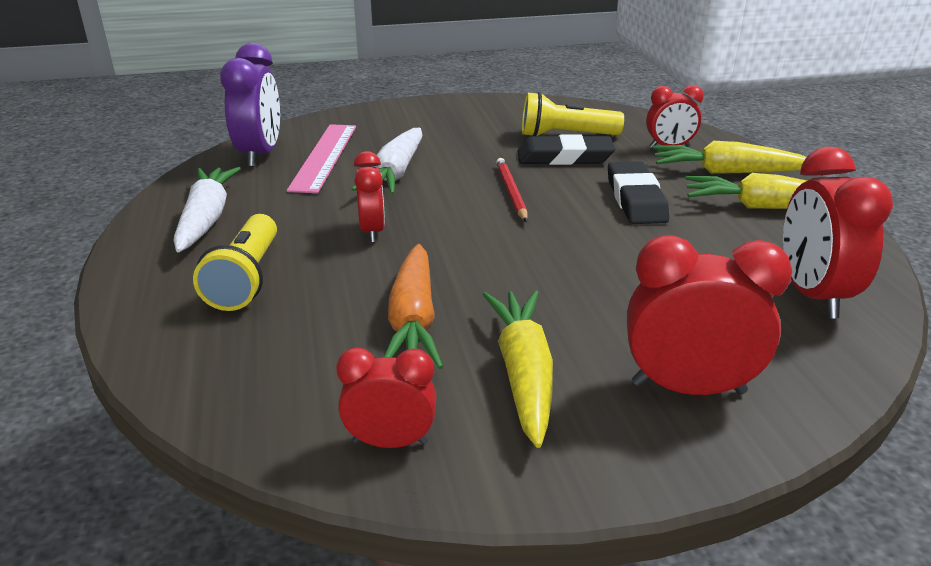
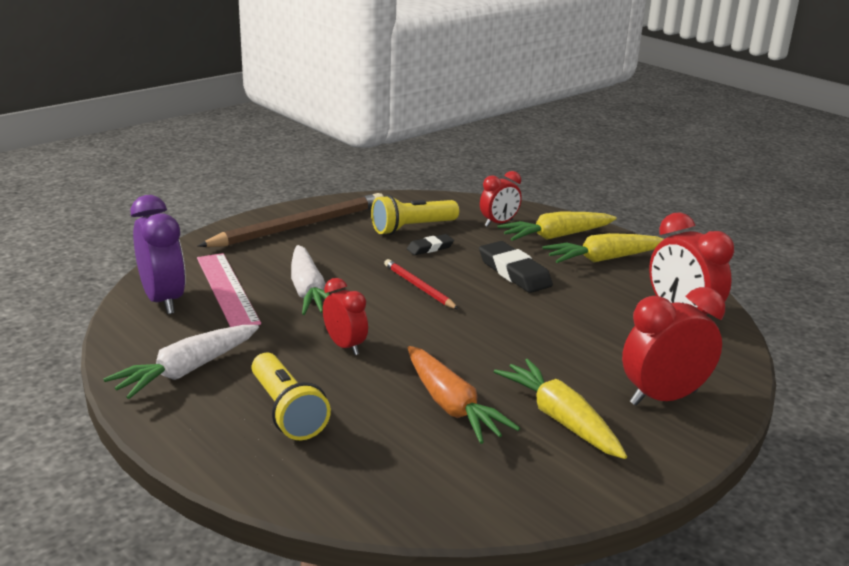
camera: 30 degrees left, 5 degrees down
white carrot [173,167,241,252] -> white carrot turned 105 degrees counterclockwise [103,325,259,399]
red clock [337,347,436,448] -> none
black eraser [517,134,615,165] -> black eraser [407,234,454,255], size x0.57
none -> brown pencil [198,193,384,247]

